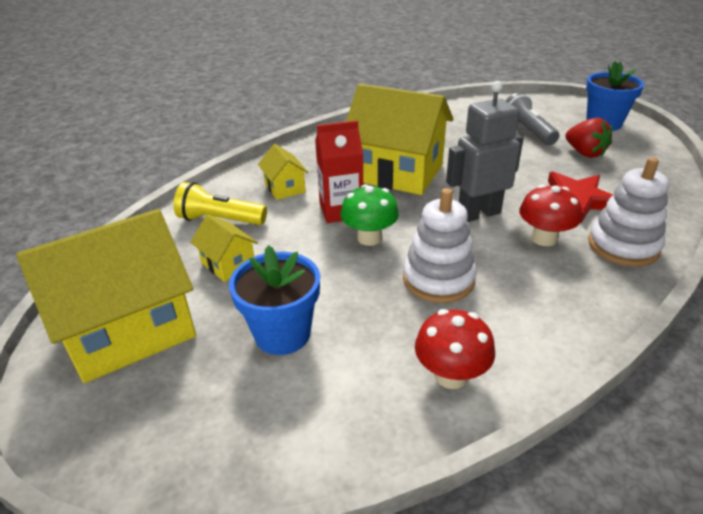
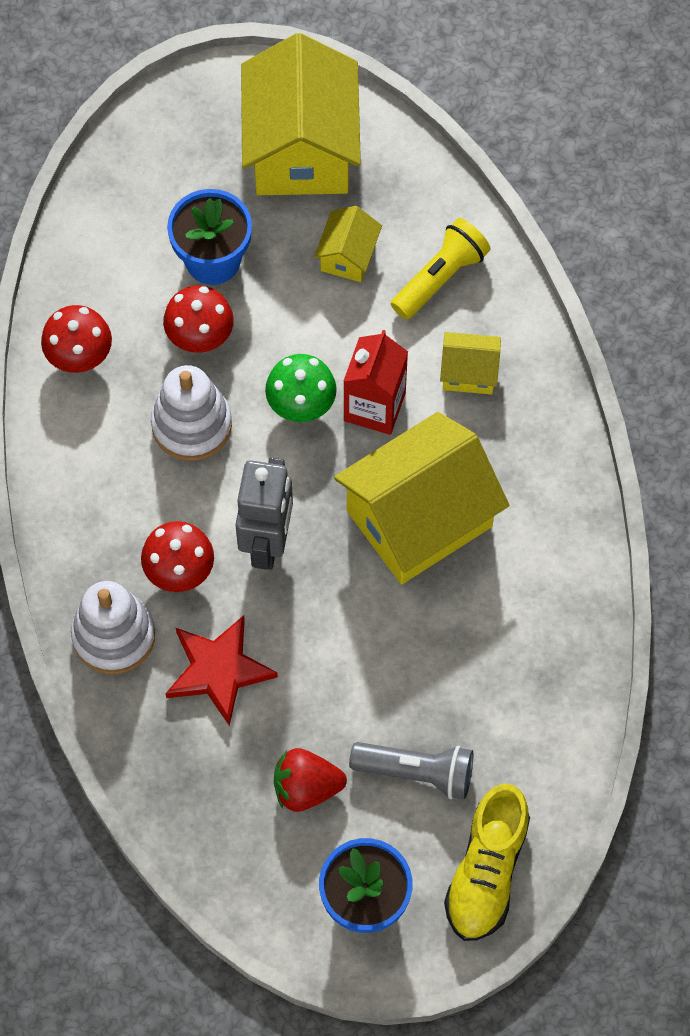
camera: 120 degrees right, 30 degrees up
yellow house [190,214,258,282] -> yellow house turned 60 degrees counterclockwise [314,206,382,282]
none -> red mushroom [163,285,234,353]
none -> yellow shoe [444,784,530,941]

